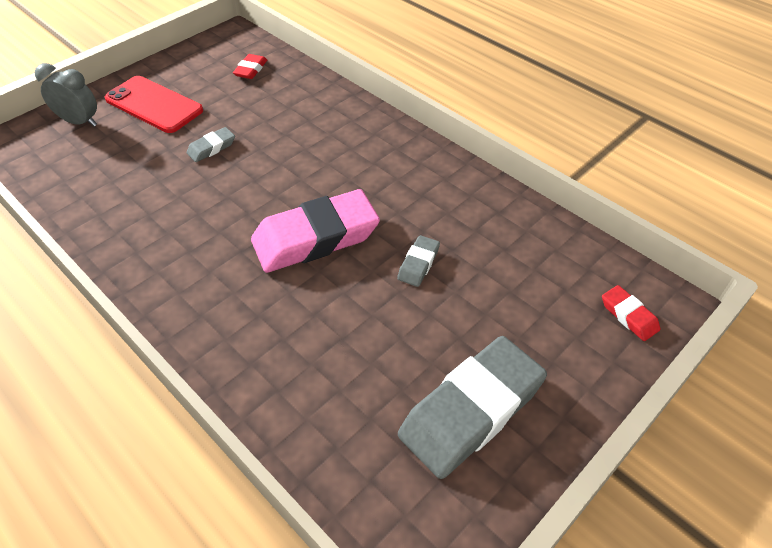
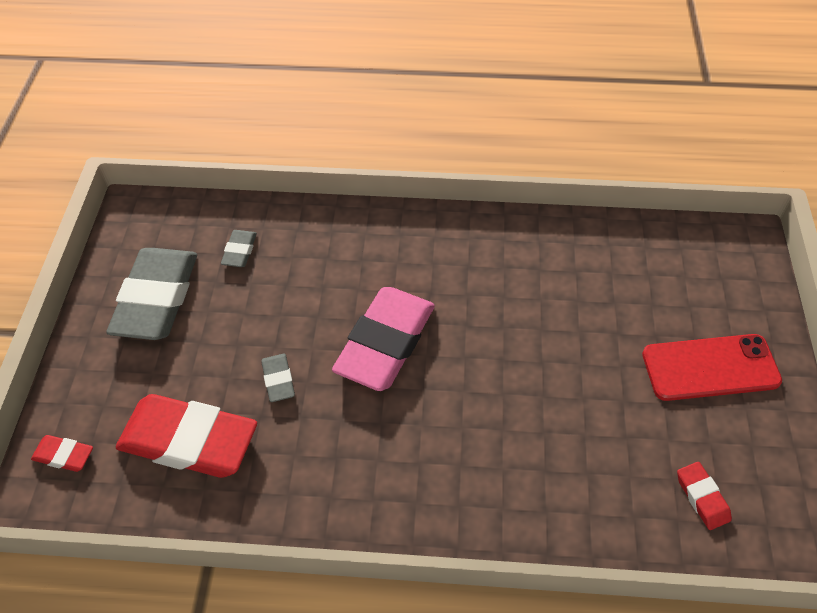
camera: 140 degrees right, 5 degrees up
grey clock [35,63,97,127] -> none
grey eraser [187,127,235,162] -> grey eraser moved to [221,230,257,267]
none -> red eraser [116,394,257,478]

